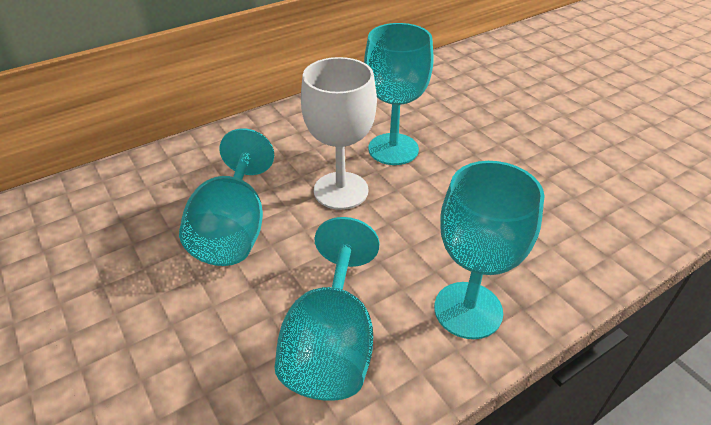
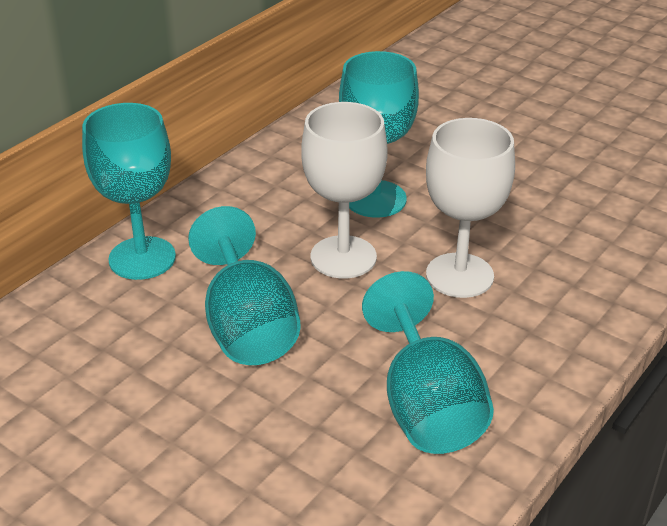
camera: 20 degrees left, 5 degrees down
turquoise goblet [434,161,545,339] -> turquoise goblet moved to [82,103,176,280]
none -> white goblet [426,118,515,298]

